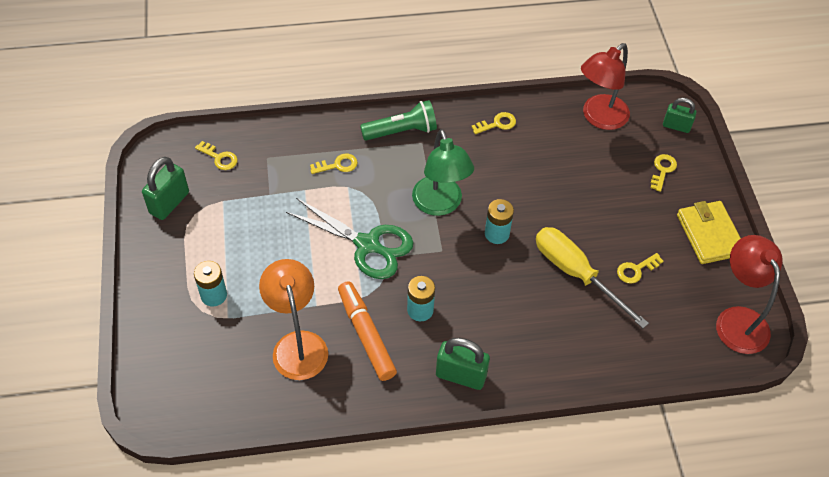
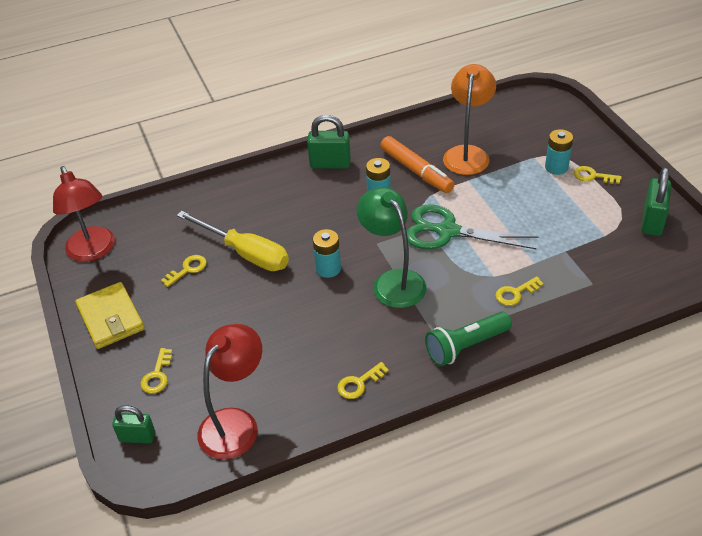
camera: 170 degrees right, 10 degrees down
yellow key [195,141,238,170] -> yellow key moved to [574,166,622,184]
orange lamp [259,259,328,380] -> orange lamp turned 135 degrees counterclockwise [443,64,496,175]

